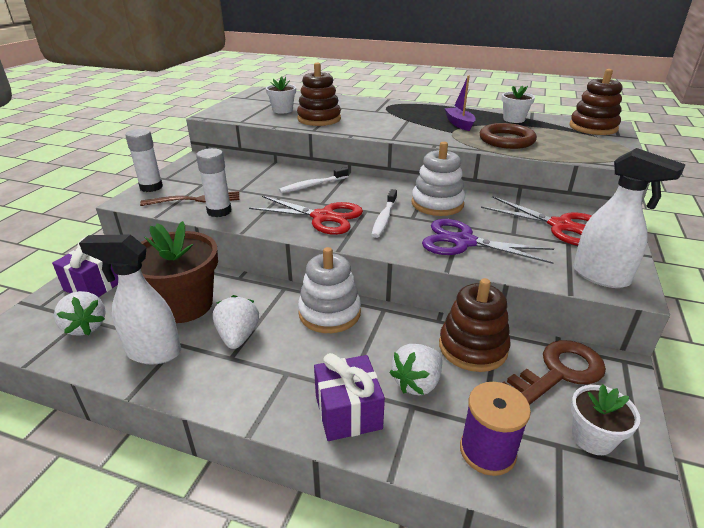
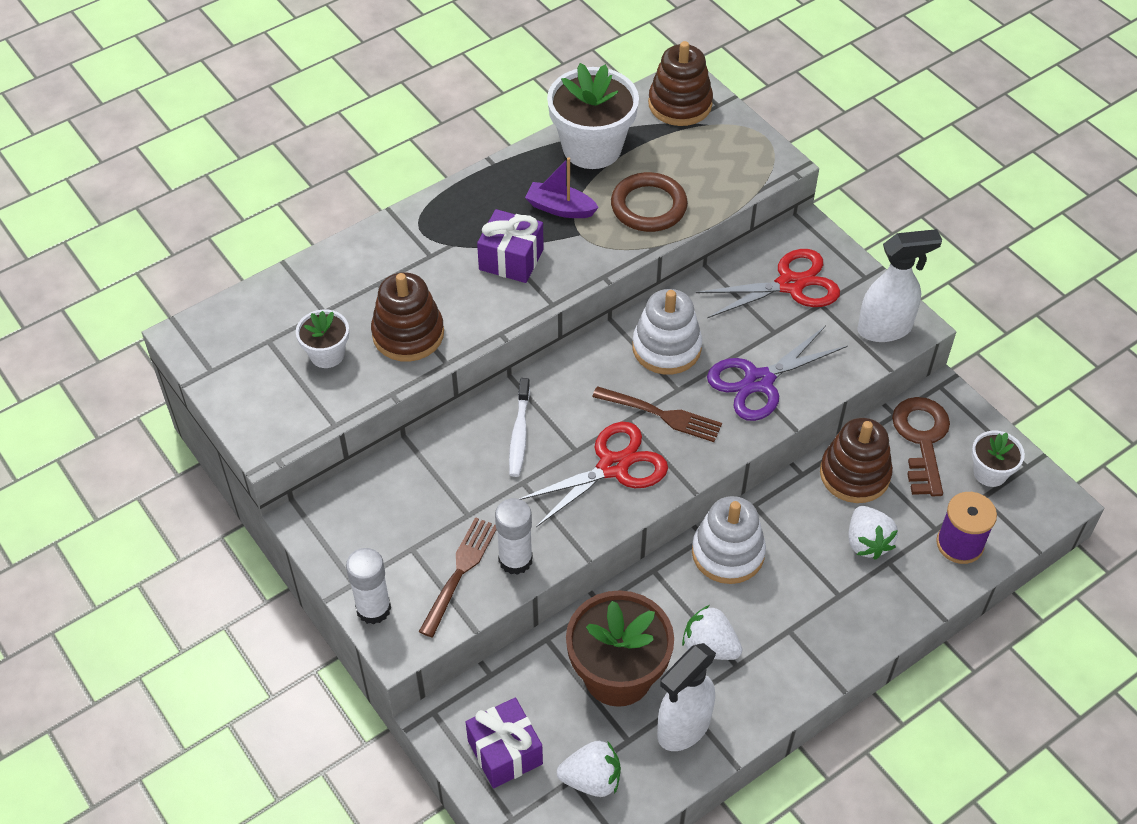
camera: 55 degrees left, 20 degrees up
purple gift [314,353,385,441] -> purple gift moved to [477,209,544,283]
white toothbrush [371,189,397,238] -> brown fork [592,386,722,442]
white flower pot [502,86,535,123] -> white flower pot [547,63,639,169], size x1.89

